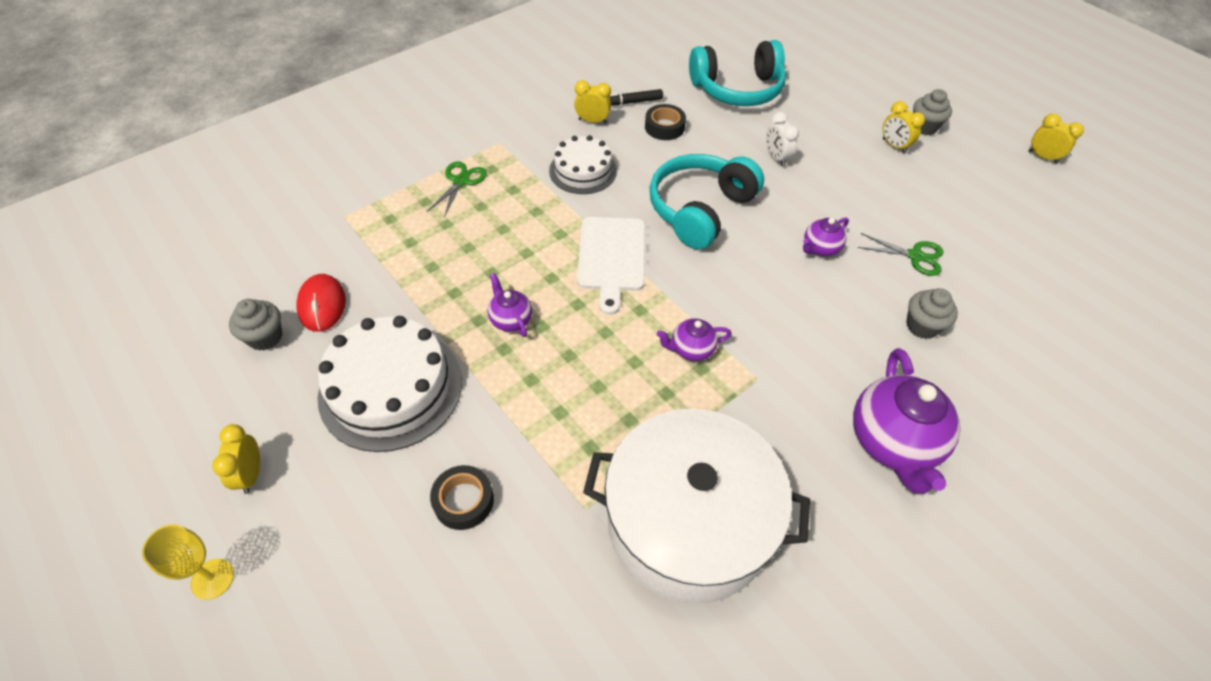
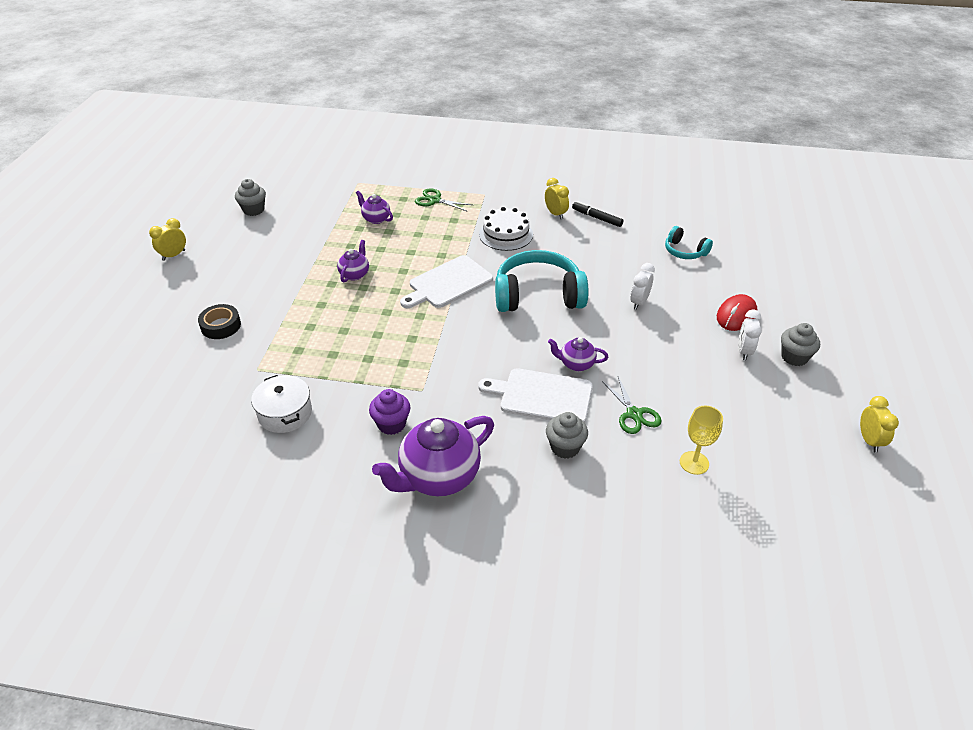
camera: 50 degrees right, 10 degrees down
yellow goblet [142,524,234,600] -> yellow goblet moved to [680,406,723,475]
red mouse [296,274,346,332] -> red mouse moved to [717,294,757,331]
white cake [318,316,462,452] -> none
green scissors [427,161,487,217] -> green scissors turned 135 degrees counterclockwise [415,188,472,212]
white pot [583,409,810,604] -> white pot [251,375,312,433], size x0.46
black tape [645,104,686,140] -> none
purple teapot [657,318,732,361] -> purple teapot moved to [356,191,393,224]
turquoise headphones [689,40,786,106] -> turquoise headphones [665,226,713,259], size x0.51
yellow clock [882,101,925,154] -> white clock [738,310,761,360]
none -> purple cupcake [369,389,410,435]
none -> white cutting board [478,368,593,423]

